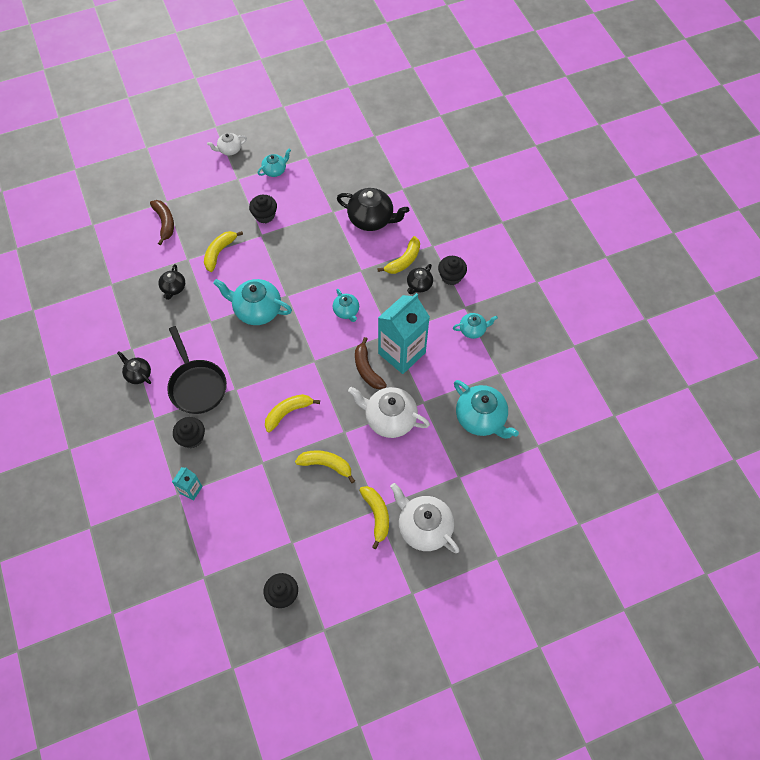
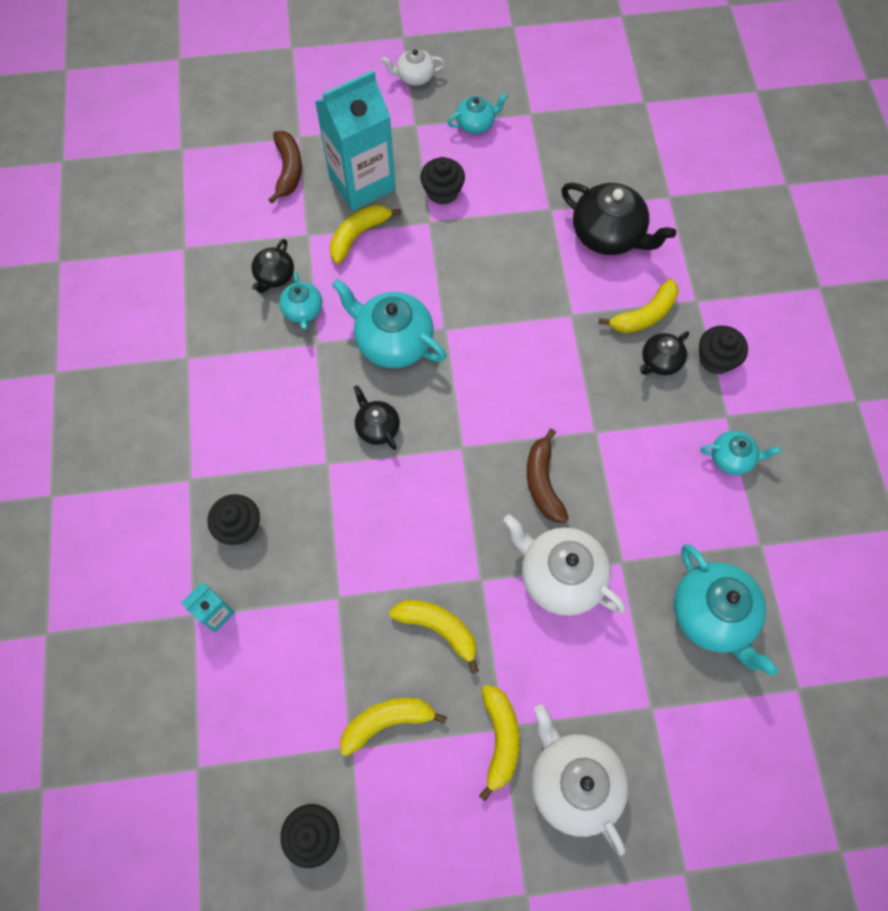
camera: 15 degrees right, 5 degrees up
black teapot [117,351,151,384] -> black teapot moved to [353,385,400,450]
black pan [167,326,227,414] -> none
yellow banana [265,394,320,433] -> yellow banana moved to [340,698,447,756]
turquoise teapot [333,289,359,322] -> turquoise teapot moved to [279,272,322,330]
turquoise carton [378,293,430,374] -> turquoise carton moved to [315,70,396,211]

